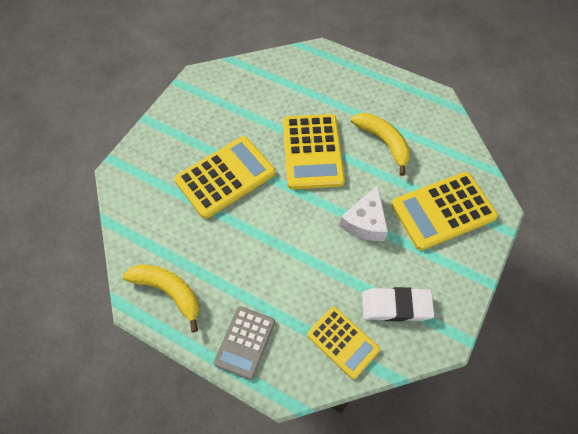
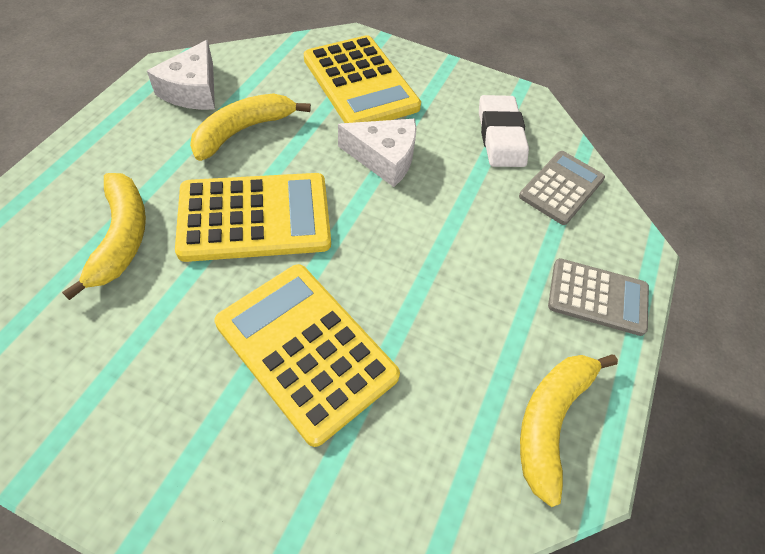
camera: 100 degrees left, 5 degrees down
yellow calculator [307,307,380,379] -> grey calculator [519,151,605,225]
none -> yellow banana [62,173,146,300]
none -> white cheese [147,40,215,110]

